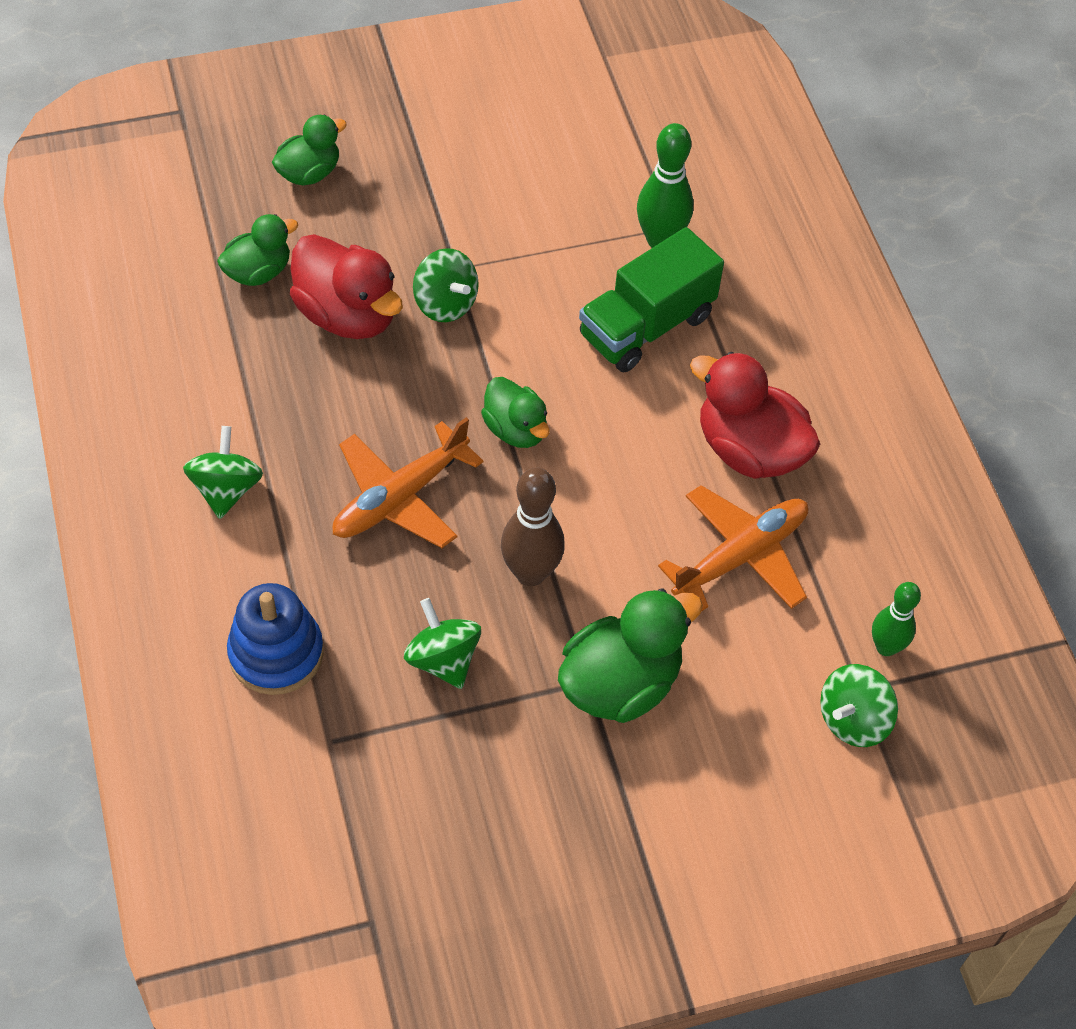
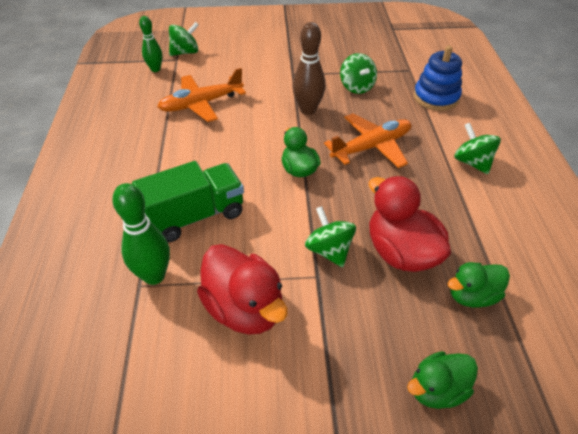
camera: 165 degrees left, 10 degrees down
green spinning top [183,426,263,519] -> green spinning top turned 135 degrees clockwise [454,123,501,174]
green duck [558,588,703,723] -> none
red duck [690,352,820,479] -> red duck moved to [197,244,288,335]

